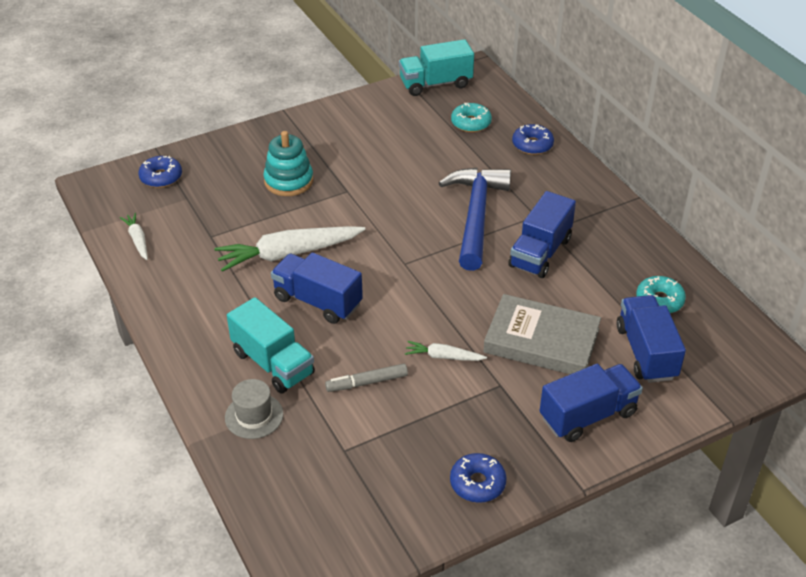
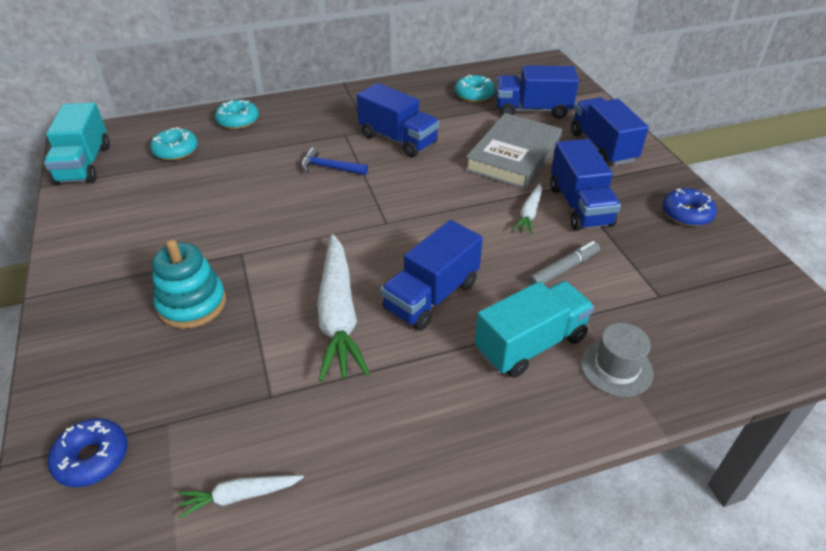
camera: 80 degrees left, 0 degrees up
grey marker [325,364,408,392] -> grey marker turned 120 degrees counterclockwise [528,241,600,285]
blue hammer [439,168,511,271] -> blue hammer [301,147,368,175], size x0.46
blue donut [512,124,554,155] -> turquoise donut [215,100,259,129]
none -> blue truck [550,139,621,231]

